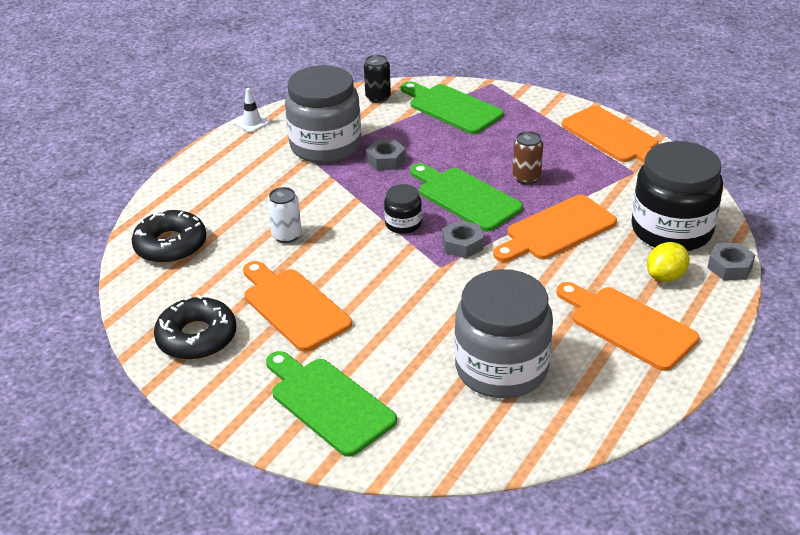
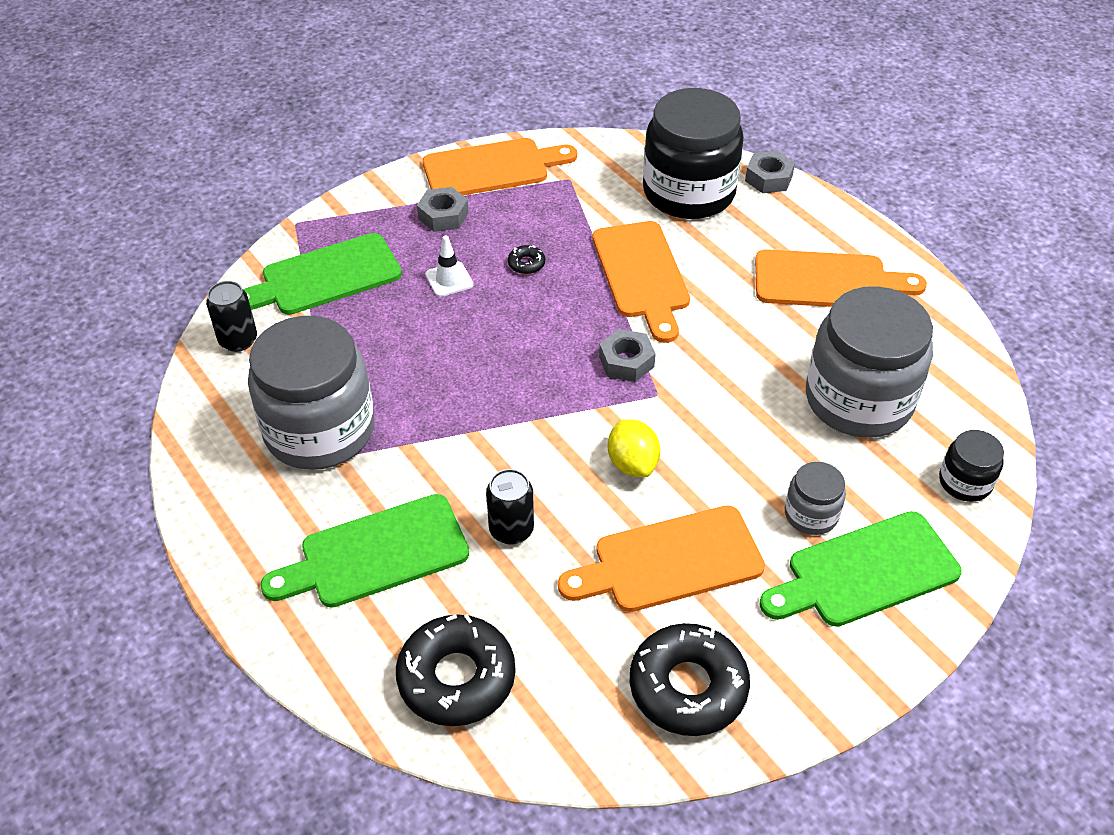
camera: 70 degrees left, 10 degrees up
white traffic cone [234,88,270,133] -> white traffic cone moved to [425,235,473,297]
white can [267,187,302,243] -> black can [486,469,534,545]
grey nut [366,139,406,171] -> grey nut moved to [417,187,469,232]
black jar [384,184,422,234] -> black jar moved to [939,430,1004,502]
green cutting board [410,163,523,231] -> green cutting board moved to [260,494,469,608]
brown can [513,131,543,185] -> black donut [508,245,545,274]
orange cutting board [556,282,699,371] -> orange cutting board turned 150 degrees counterclockwise [755,249,927,307]
yellow lemon [647,242,690,282] -> yellow lemon moved to [608,419,661,477]
none -> grey jar [785,462,846,535]

